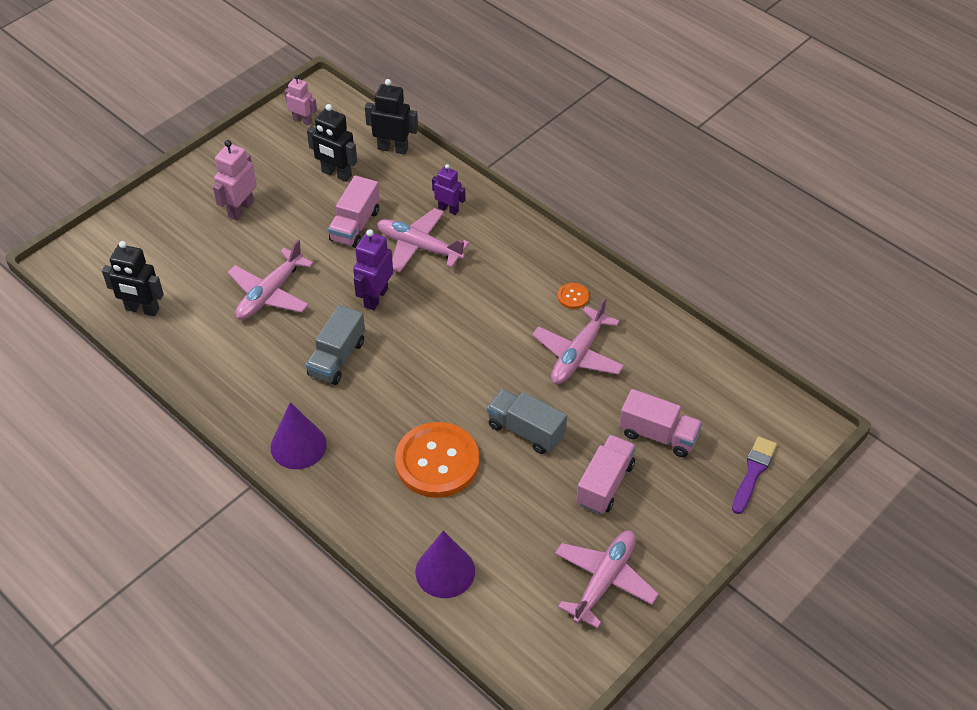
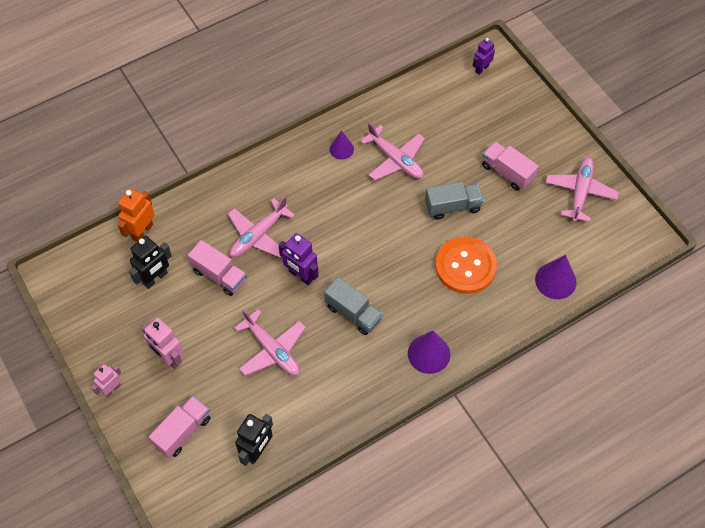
camera: 75 degrees left, 10 degrees up
pink robot [284,75,317,125] -> pink robot moved to [92,364,121,398]
black robot [365,79,418,155] -> orange robot [117,188,155,242]
purple robot [432,164,466,215] -> purple robot moved to [473,38,495,74]
grey truck [487,389,567,454] -> grey truck turned 150 degrees counterclockwise [425,182,484,220]
pink plane [555,530,659,629] -> pink plane turned 60 degrees clockwise [546,157,619,222]
orange button [558,283,589,309] -> purple cone [330,130,354,160]
pink truck [619,389,702,457] -> pink truck moved to [149,396,211,458]
purple brush [732,436,777,514] -> none

